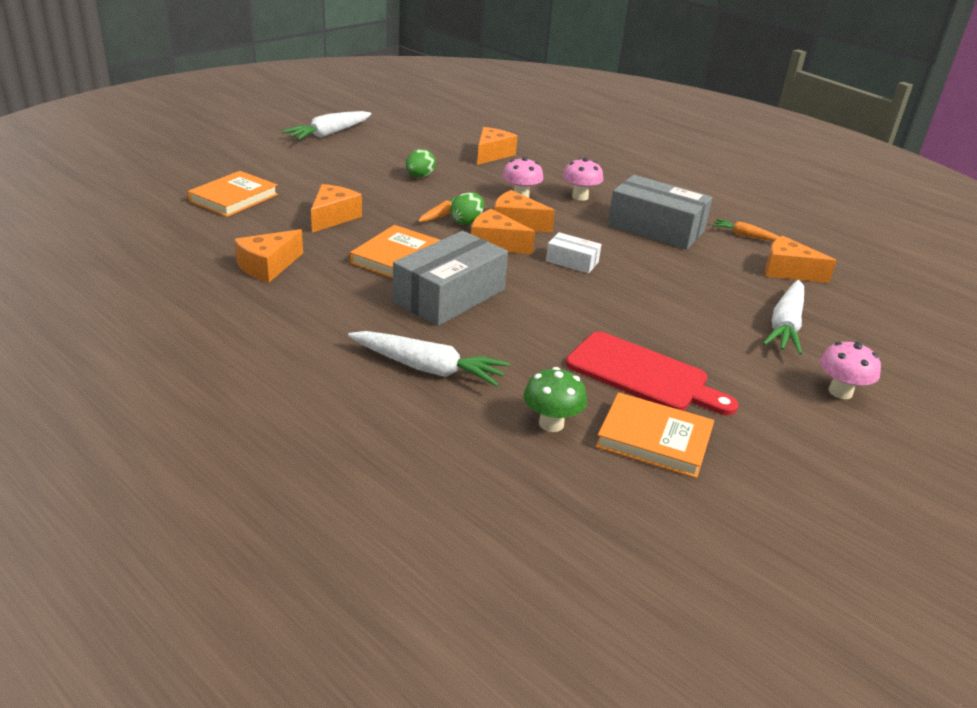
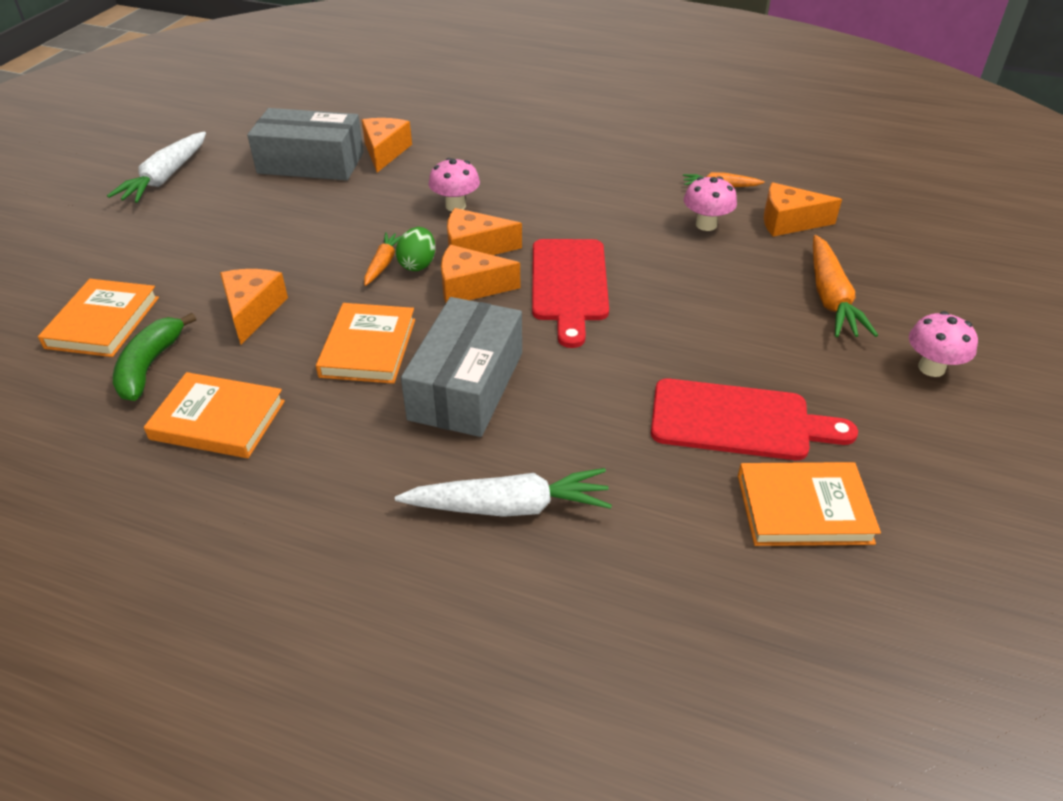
camera: 20 degrees left, 10 degrees up
orange cheese [234,229,303,282] -> orange book [144,372,285,458]
green egg [406,149,436,178] -> none
green mushroom [523,367,587,432] -> none
white box [546,232,601,274] -> red cutting board [532,239,609,348]
pink mushroom [563,158,603,201] -> pink mushroom moved to [684,176,737,231]
grey box [608,175,712,250] -> grey box moved to [247,108,364,180]
white carrot [763,280,804,355] -> orange carrot [813,235,878,337]
none -> green banana [113,313,196,401]

